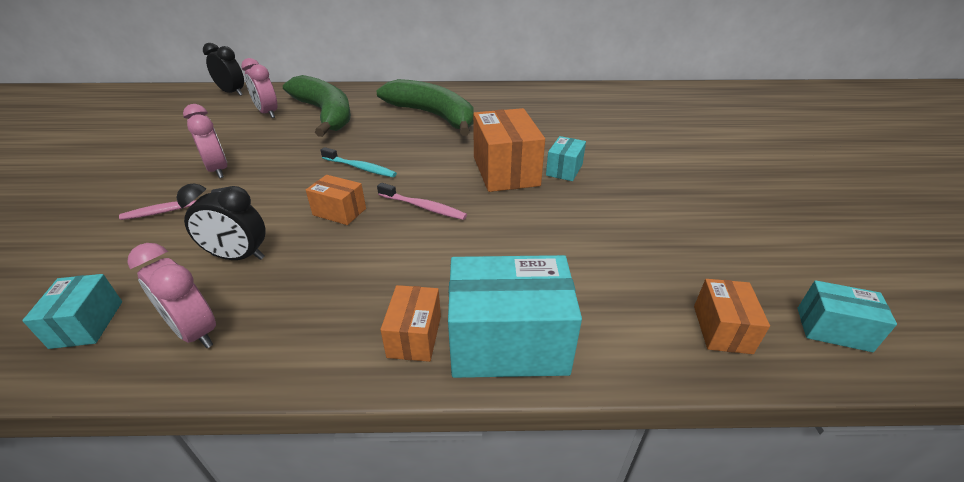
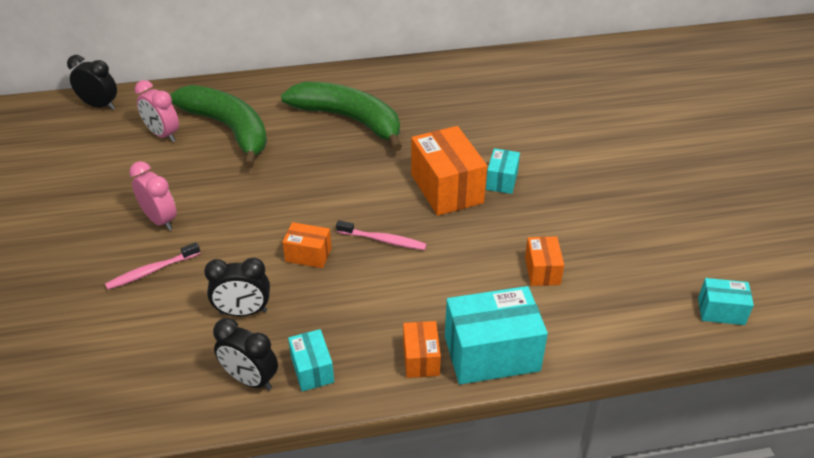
camera: 10 degrees left, 5 degrees up
turquoise box [22,274,122,349] -> turquoise box moved to [288,329,334,391]
pink clock [127,243,216,348] -> black clock [213,318,278,390]
turquoise toothbrush [320,147,397,177] -> none
orange box [694,279,770,354] -> orange box moved to [525,236,564,286]

